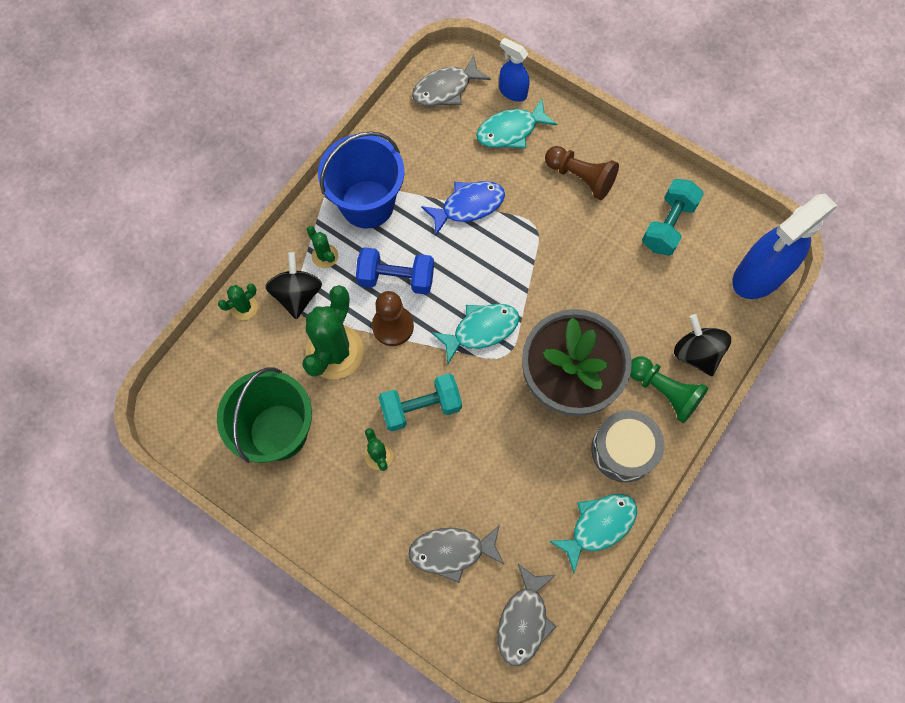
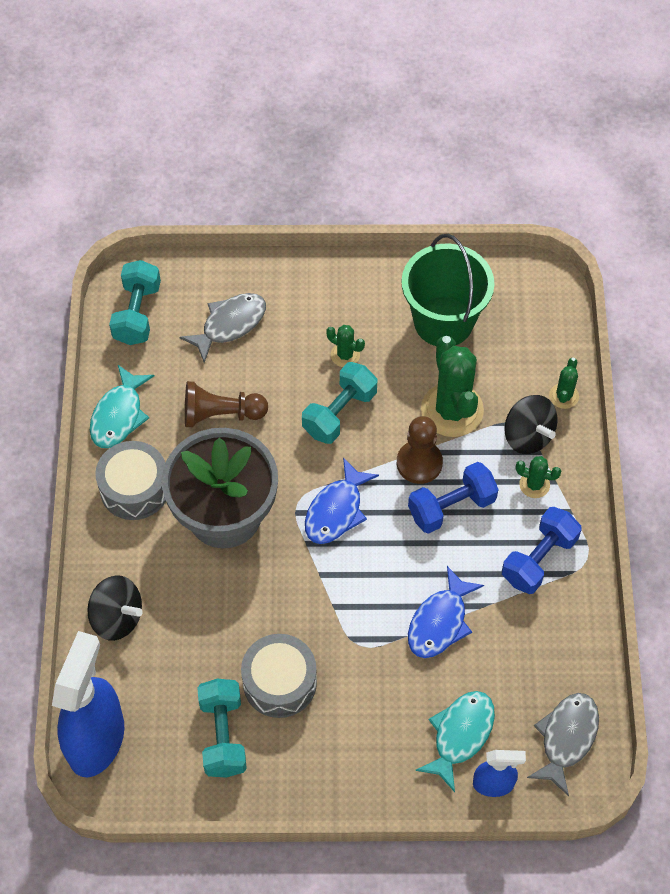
camera: 145 degrees right, 10 degrees down
blue bucket [318,131,404,229] -> blue dumbbell [502,507,582,594]
turquoise fish [432,304,519,363] -> blue fish [305,457,379,544]
grey fish [498,564,557,666] -> turquoise dumbbell [109,260,161,345]
brown pawn [545,146,619,200] -> brown pawn moved to [185,381,268,427]
green pawn [630,356,708,423] -> none
none -> grey drum [241,634,317,718]

